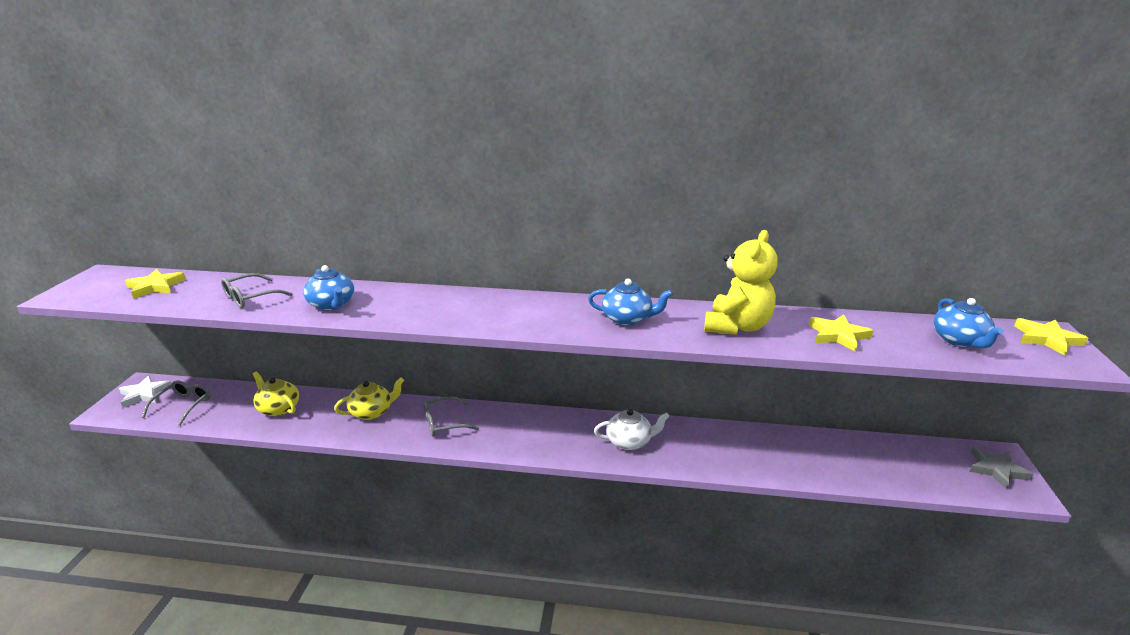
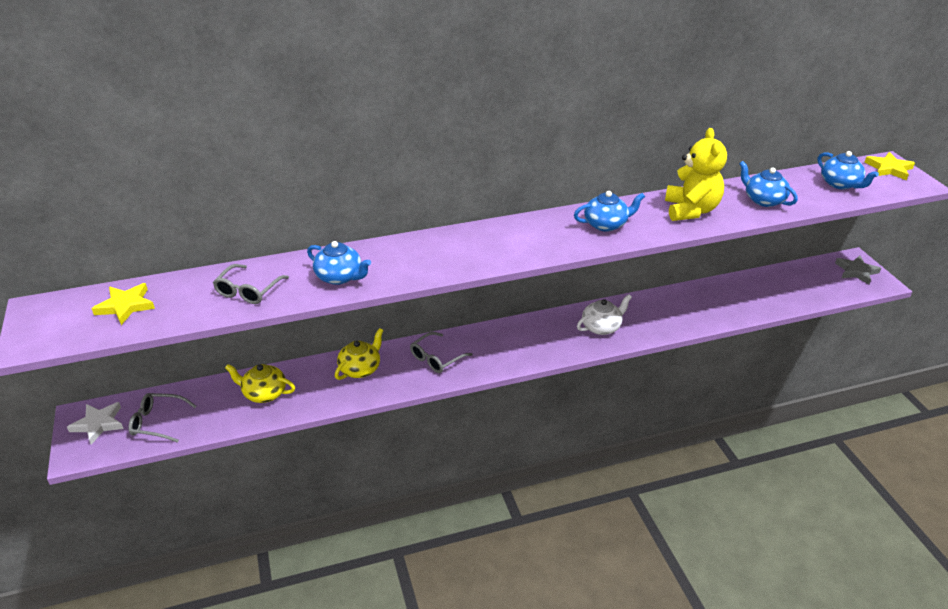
camera: 25 degrees left, 10 degrees up
grey glasses [141,380,211,426] -> grey glasses turned 75 degrees counterclockwise [128,393,197,443]
yellow star [809,314,874,352] -> blue teapot [739,161,798,207]

